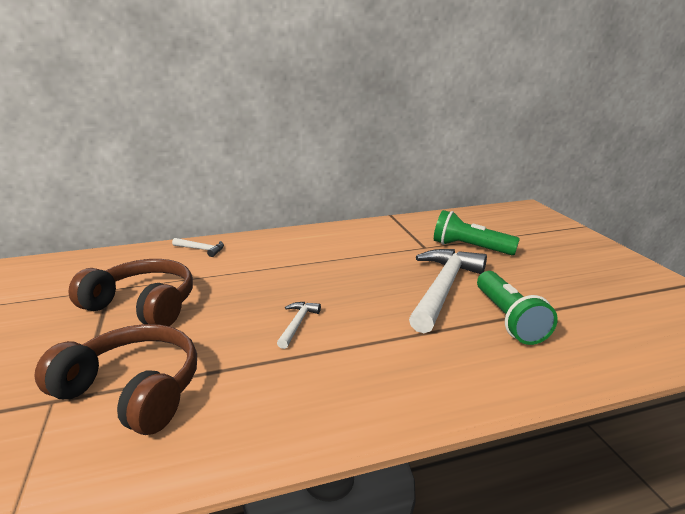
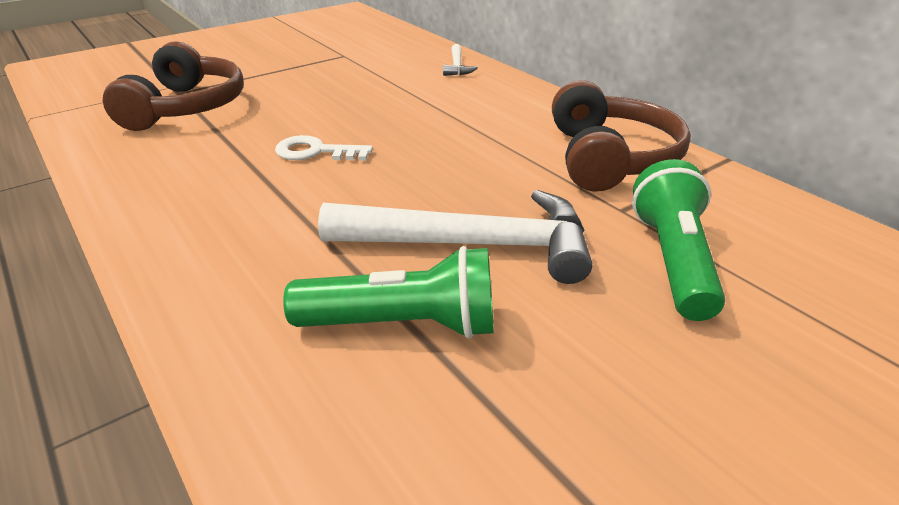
camera: 70 degrees right, 10 degrees up
brown headphones [69,259,193,326] -> brown headphones moved to [552,80,691,192]
white hammer [277,302,321,349] -> white key [275,135,373,161]
green flashlight [477,271,558,345] -> green flashlight turned 150 degrees counterclockwise [283,246,494,339]

